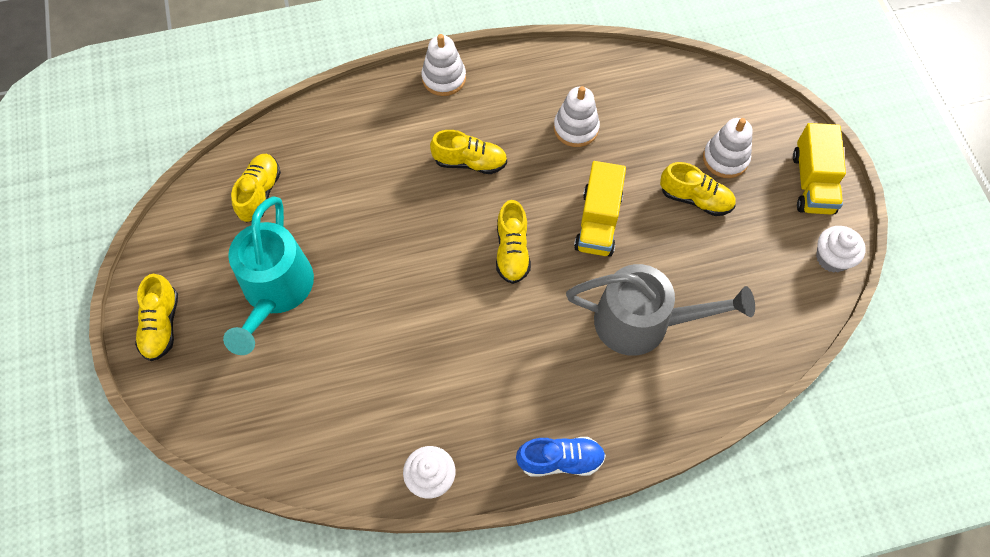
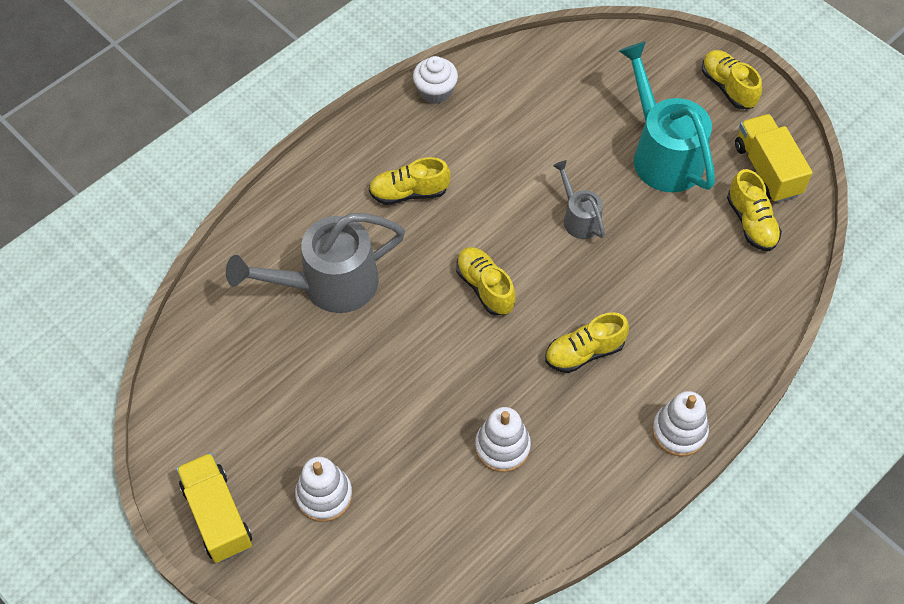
camera: 150 degrees right, 5 degrees down
blue shoe [516,437,606,477] -> none
yellow truck [574,161,626,257] -> yellow truck moved to [735,114,812,203]
yellow shoe [660,162,735,216] -> yellow shoe moved to [369,157,451,205]
white cupcake [816,226,866,273] -> none
none -> grey watering can [553,160,605,239]

